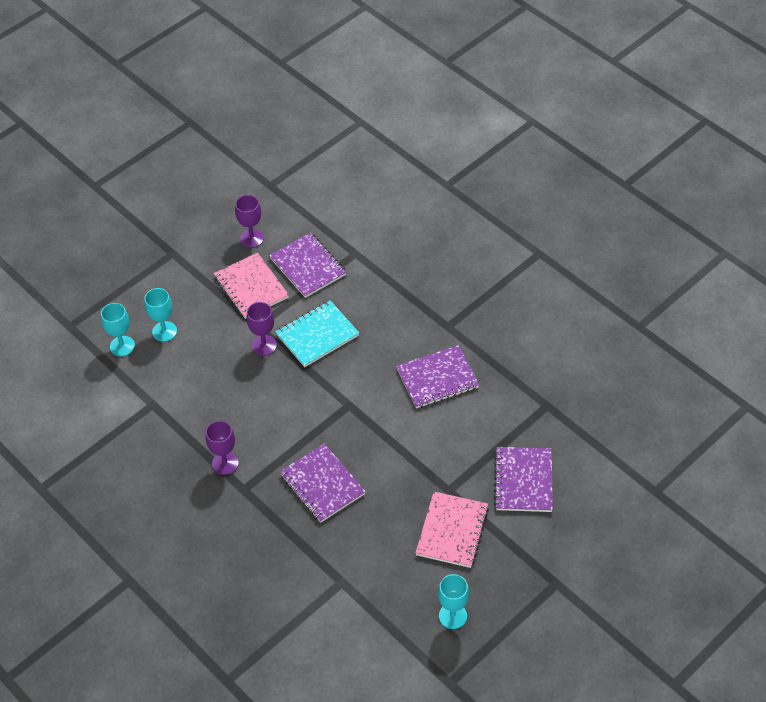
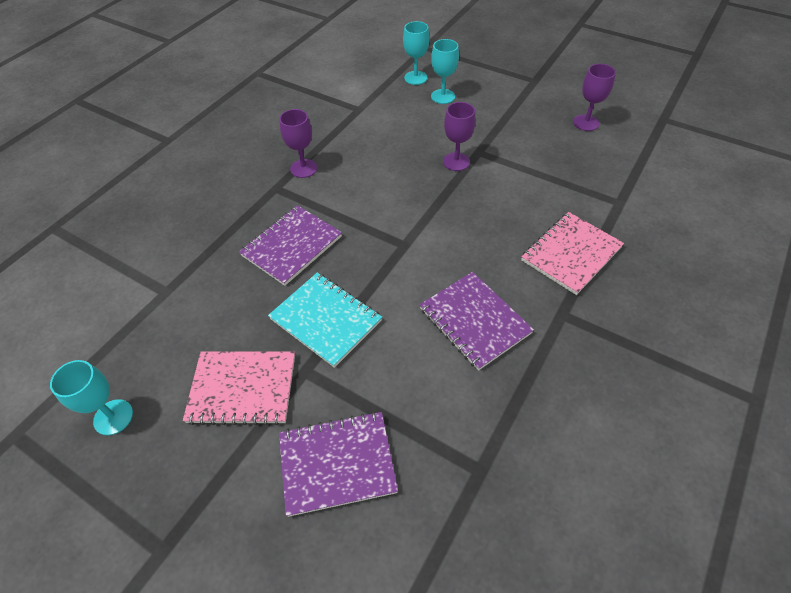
camera: 75 degrees right, 0 degrees up
pink notebook [214,253,289,319] -> pink notebook moved to [521,212,624,295]
purple notebook [269,233,346,298] -> none
turquoise notebook [276,300,359,367] -> turquoise notebook moved to [268,273,382,368]

